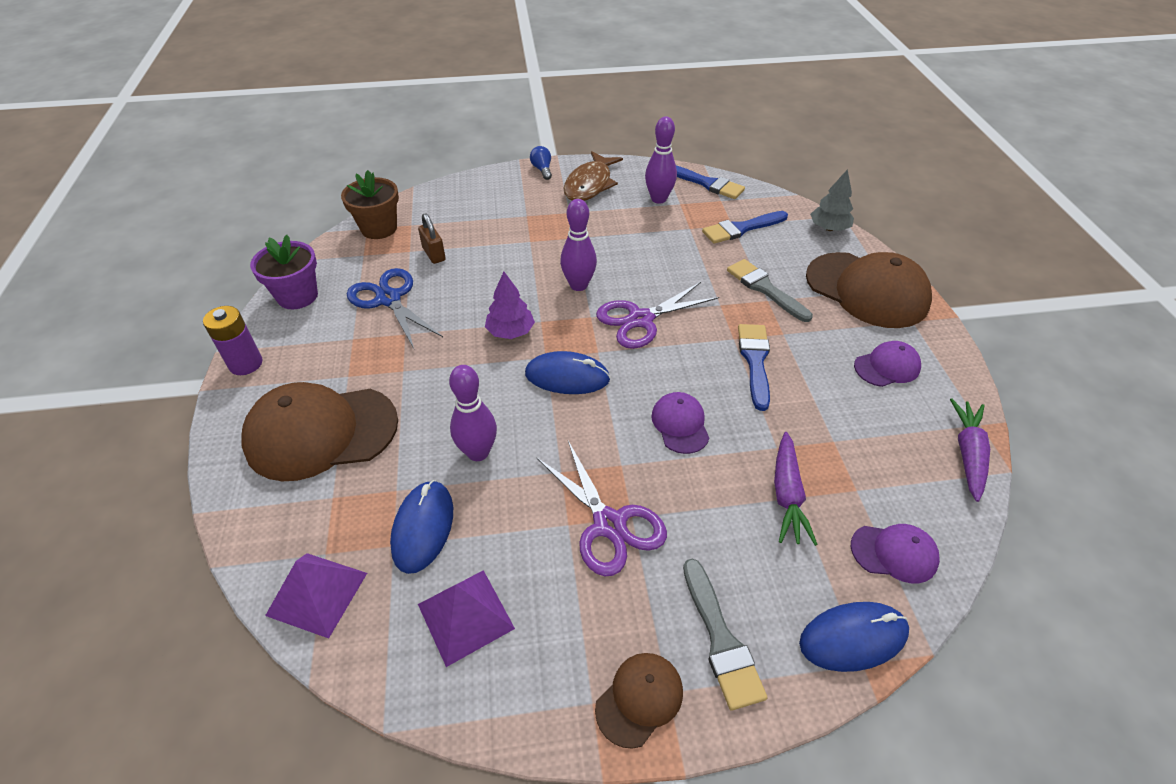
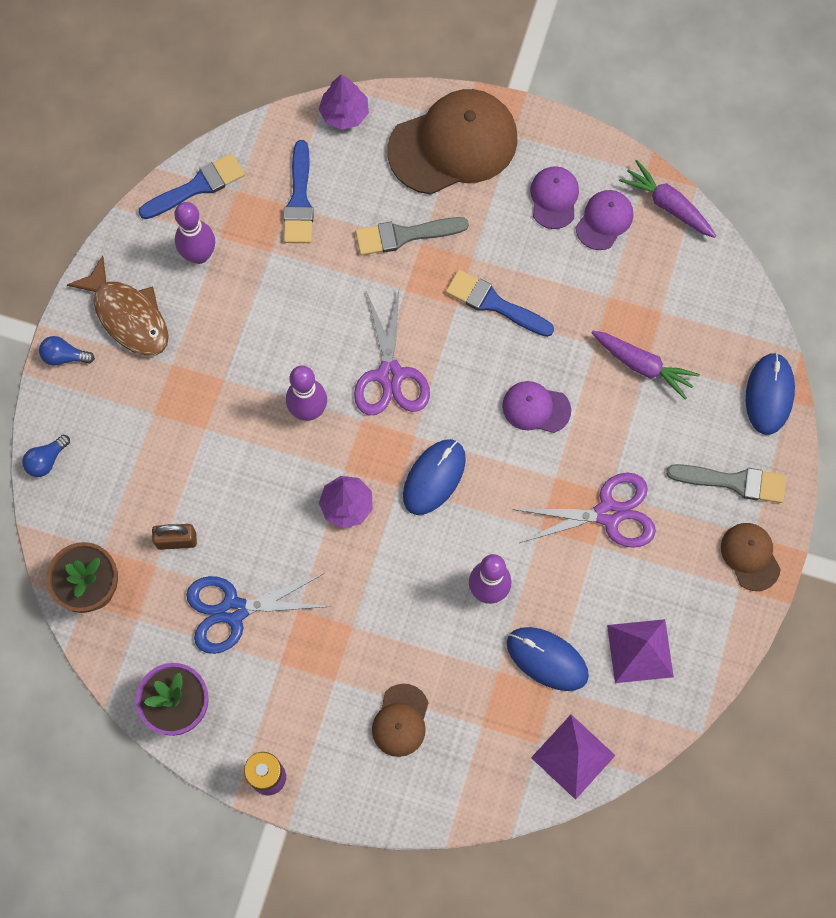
camera: 65 degrees left, 25 degrees up
brown cap [241,382,398,481] -> brown cap [372,684,428,757], size x0.49
grey tree [810,169,854,231] -> purple tree [319,74,369,130]
purple cap [851,524,940,583] -> purple cap moved to [576,190,633,250]
none -> blue light bulb [22,435,70,477]

